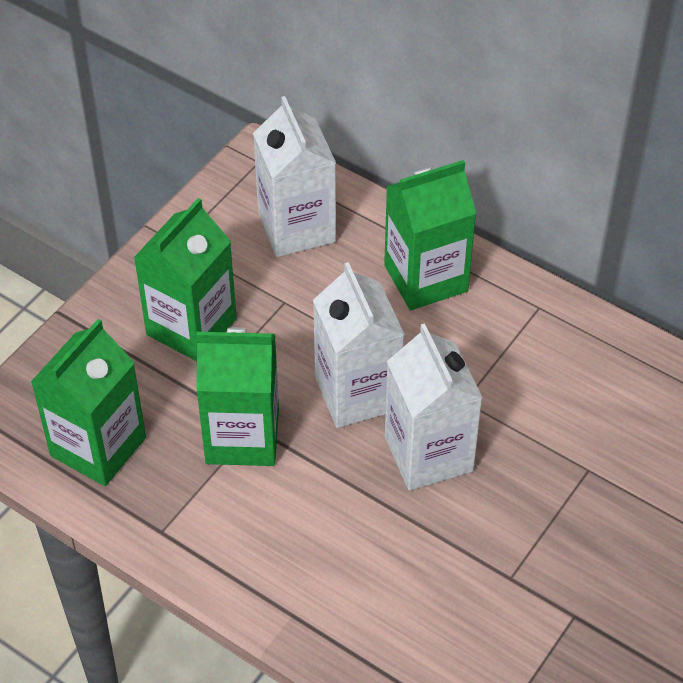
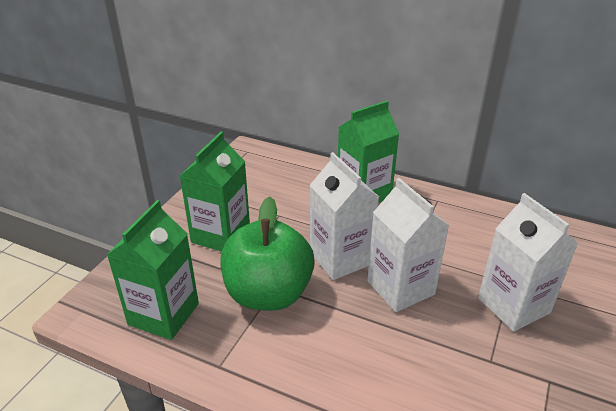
camera: 10 degrees left, 15 degrees down
green carton [196,327,279,466] -> green apple [220,196,315,311]
white carton [253,96,336,257] -> white carton moved to [478,193,578,332]

